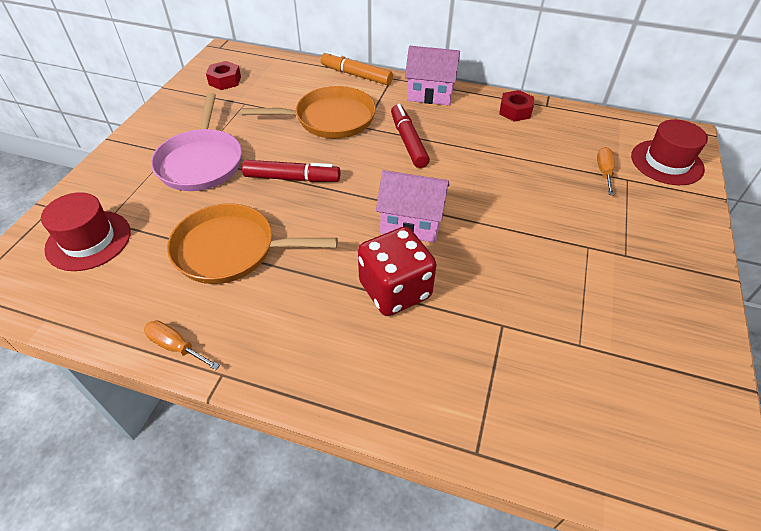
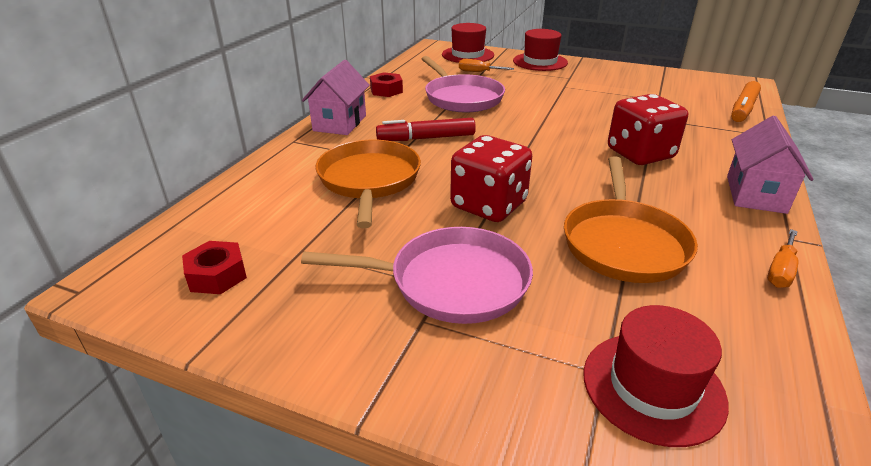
camera: 85 degrees left, 15 degrees down
red marker [242,160,340,182] -> red dice [450,135,532,222]
orange marker [321,51,393,85] -> orange marker moved to [731,81,761,122]
pink house [376,170,450,243] -> pink house moved to [727,116,814,214]
none -> pink pan [421,56,505,112]
none -> red hat [513,29,568,71]

